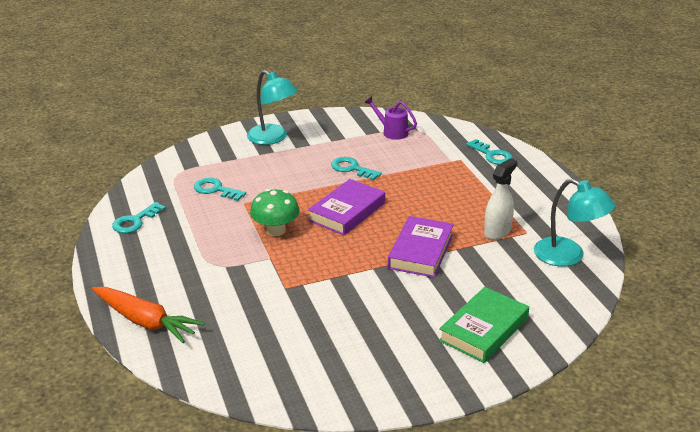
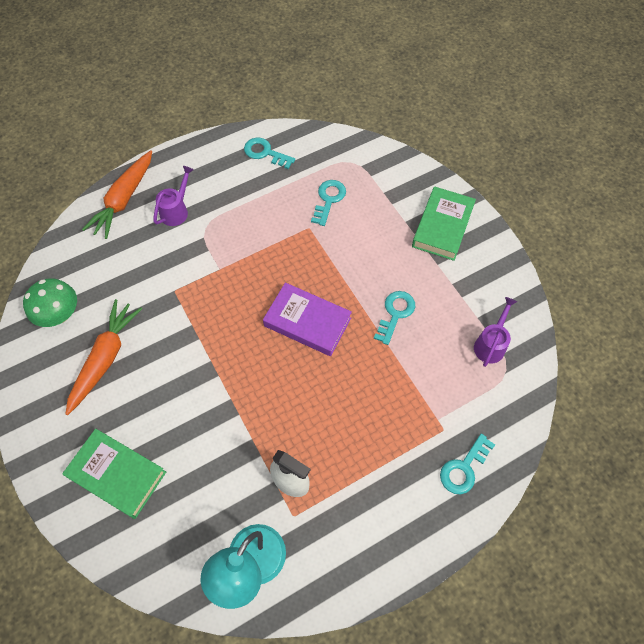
camera: 80 degrees right, 30 degrees up
turquoise lamp [247,70,298,145] -> green book [412,186,476,261]
green mushroom [250,189,300,236] -> green mushroom moved to [23,278,77,327]
purple book [388,216,454,278] -> none
none -> orange carrot [65,299,142,415]
none -> purple watering can [153,166,194,226]

